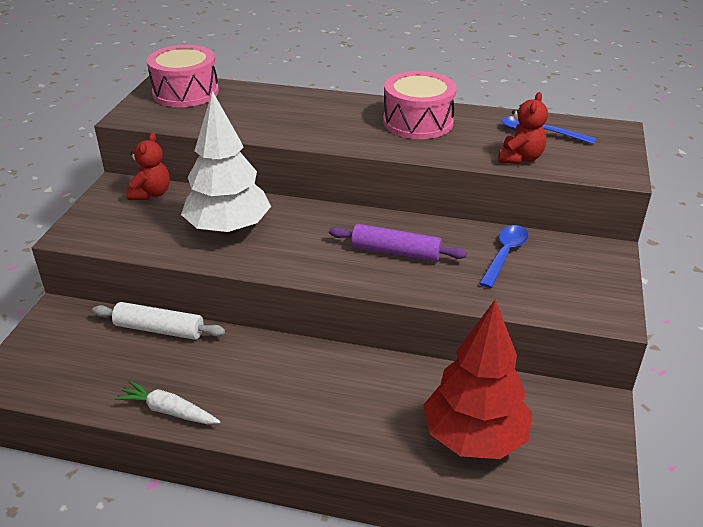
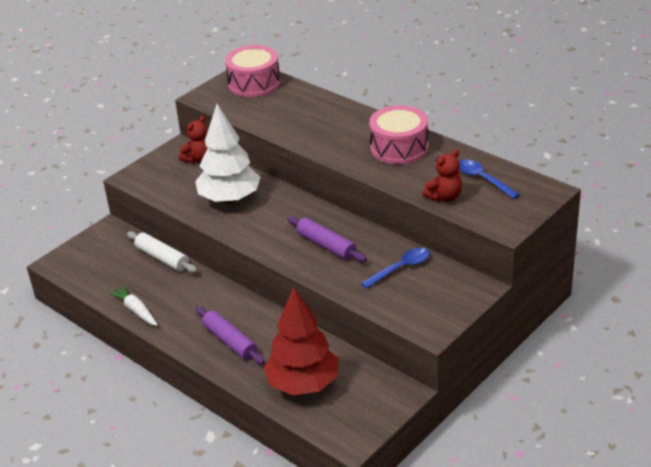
camera: 30 degrees right, 0 degrees up
none -> purple rolling pin [196,307,265,365]

